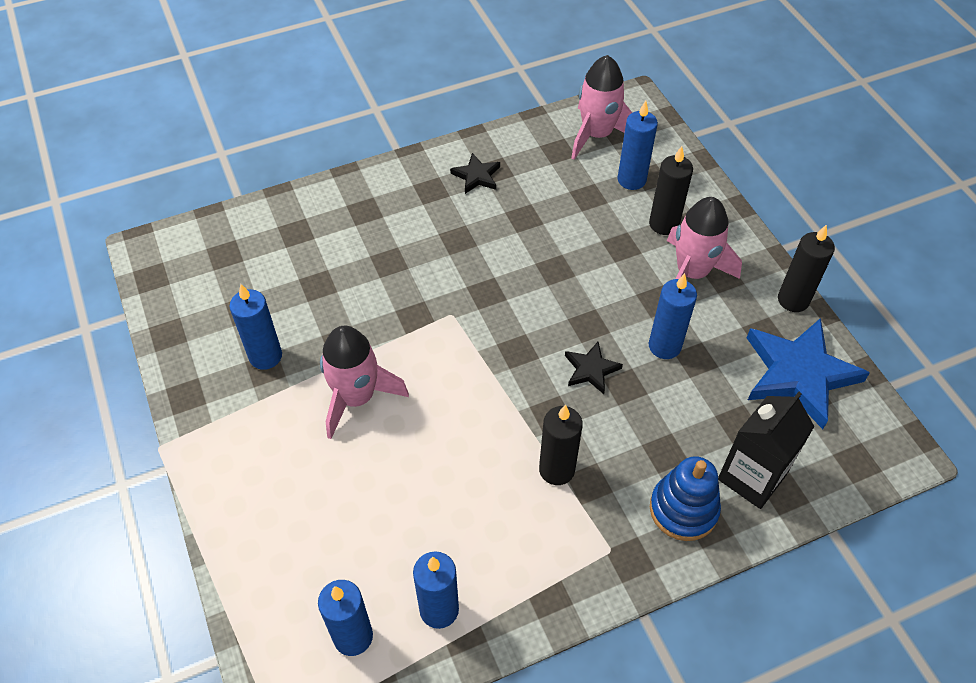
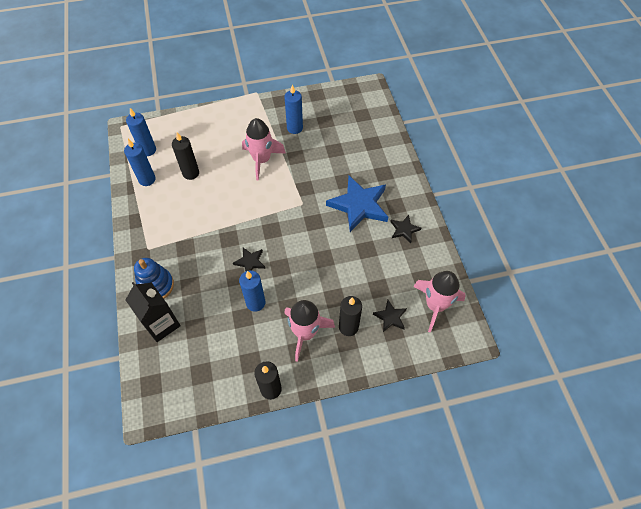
camera: 100 degrees right, 5 degrees up
black candle [539,404,583,485] -> black candle moved to [172,132,199,180]
blue candle [618,100,658,190] -> black star [373,300,407,332]
blue star [747,318,870,429] -> blue star moved to [326,176,388,232]

